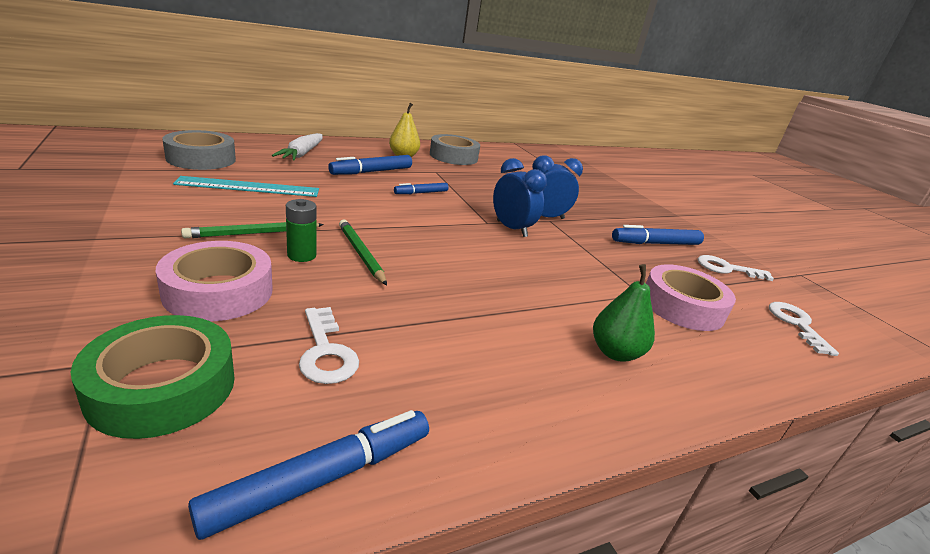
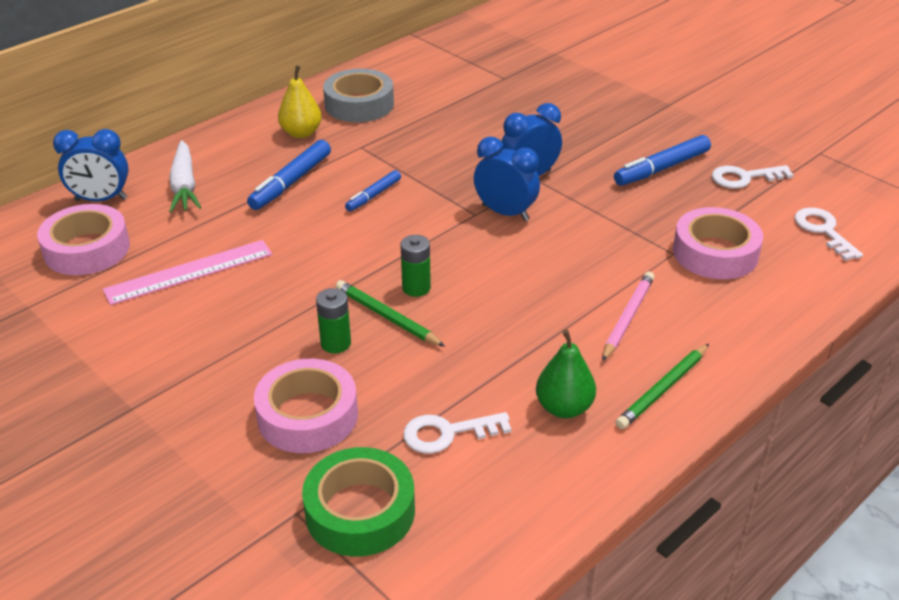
camera: 15 degrees left, 10 degrees up
grey tape [162,130,236,170] -> pink tape [37,204,130,275]
turquoise ruler [173,176,319,197] -> pink ruler [103,240,272,305]
green pencil [181,222,324,238] -> green pencil moved to [615,344,709,429]
blue marker [188,410,429,540] -> none
white key [299,307,359,384] -> white key turned 120 degrees clockwise [403,412,512,454]
green pear [593,264,655,362] -> green pear moved to [536,329,596,418]
none -> blue clock [53,129,129,201]
none -> green battery [401,235,431,297]
none -> pink pencil [602,272,655,362]

